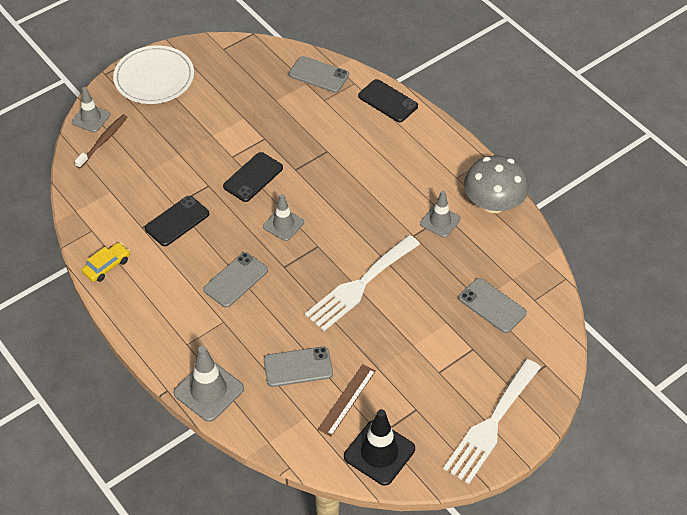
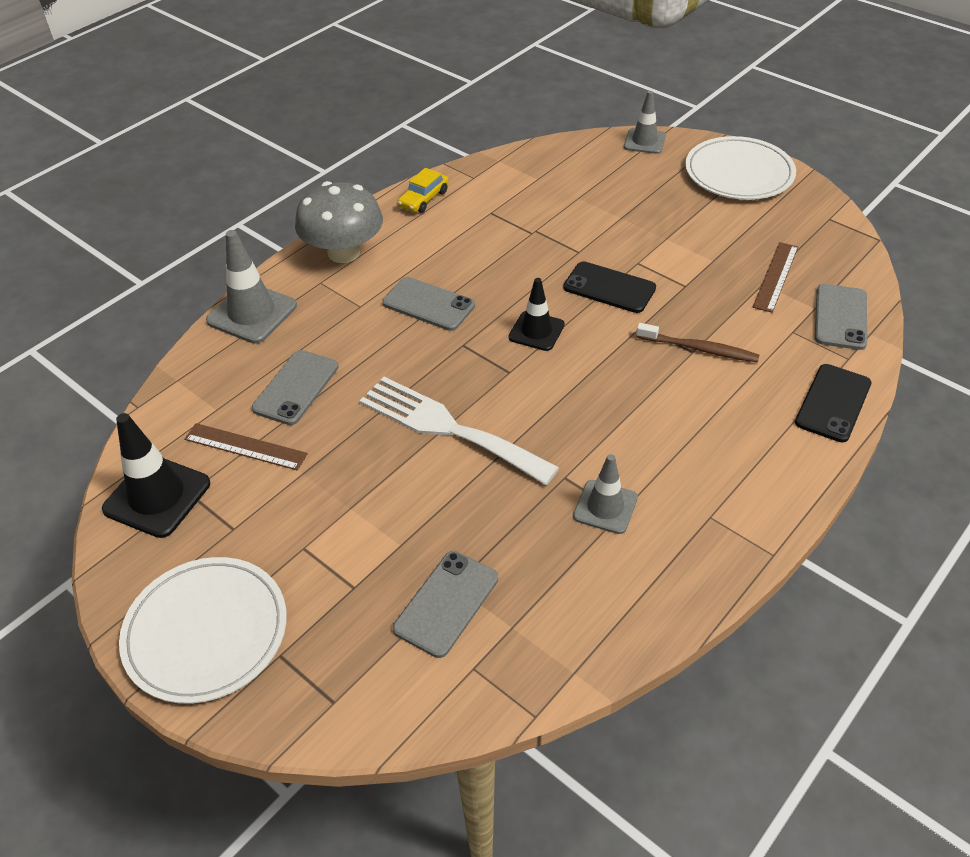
camera: 80 degrees right, 5 degrees down
brown toothbrush [75,115,127,168] -> brown toothbrush moved to [636,323,759,363]
yellow car [82,242,130,282] -> yellow car turned 90 degrees clockwise [398,168,449,213]
black phone [145,196,209,246] -> none
grey traffic cone [263,194,304,241] -> black traffic cone [508,278,565,351]
grey phone [264,346,333,387] -> grey phone turned 45 degrees clockwise [252,350,339,425]
white fork [443,359,541,484] -> white plate [119,557,287,704]
grey mushroom [464,155,529,213] -> grey mushroom moved to [295,181,383,263]
none -> brown ruler [753,242,798,313]

